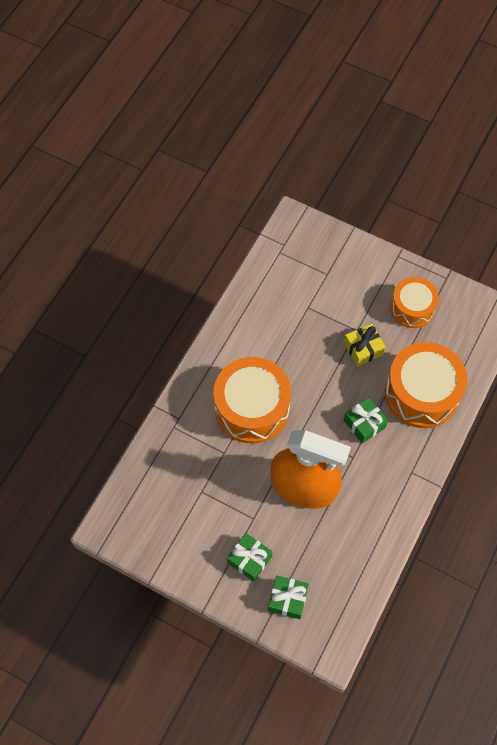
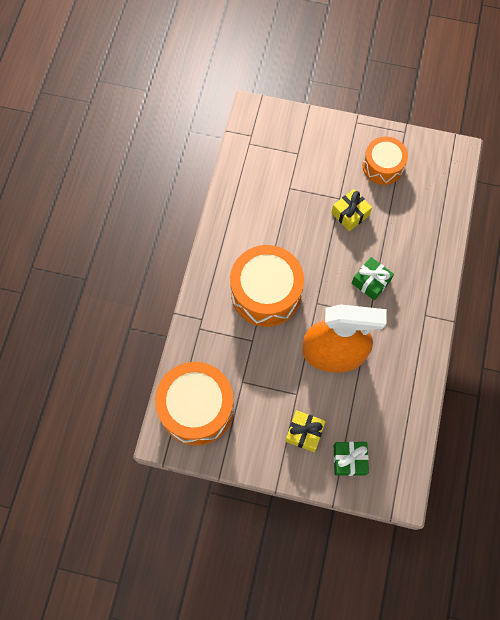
camera: 15 degrees left, 5 degrees up
green gift [227,533,272,582] -> yellow gift [285,410,326,452]
orange drum [385,342,467,428] -> orange drum moved to [155,362,234,446]

